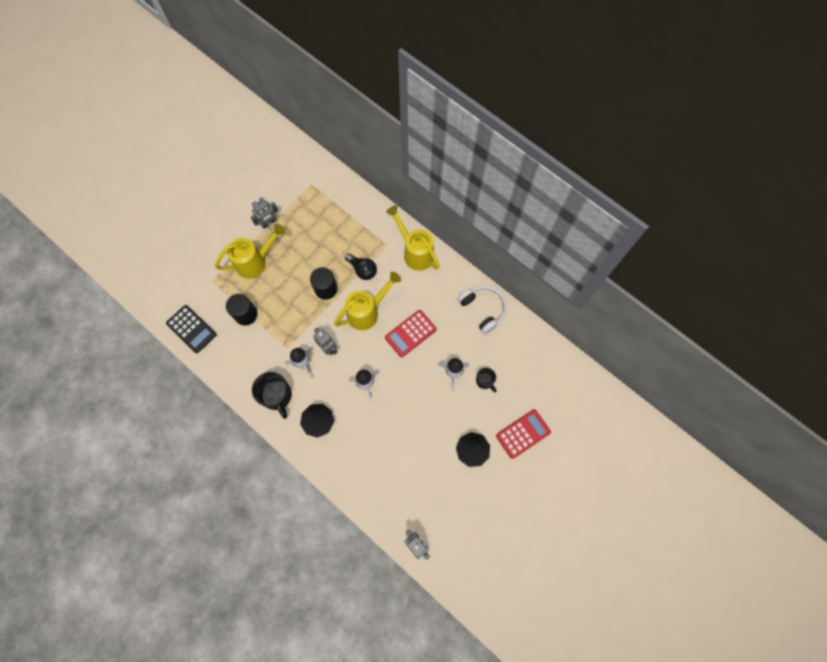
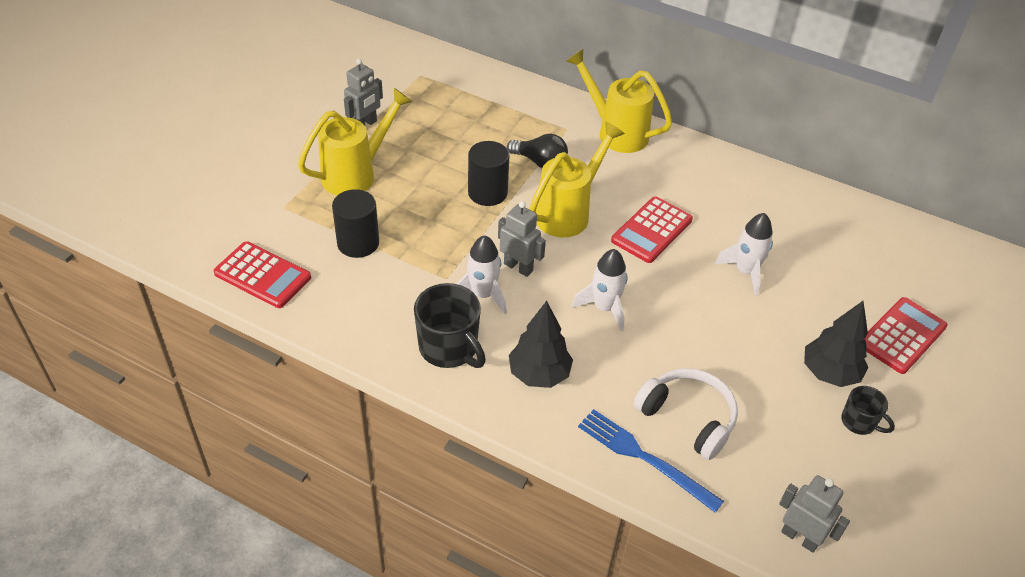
camera: 15 degrees left, 25 degrees down
black calculator [166,305,217,353] -> red calculator [214,241,311,308]
white headphones [458,285,507,334] -> white headphones moved to [634,368,738,460]
black mug [476,368,497,392] -> black mug moved to [841,386,895,435]
none -> blue fork [578,409,724,513]

